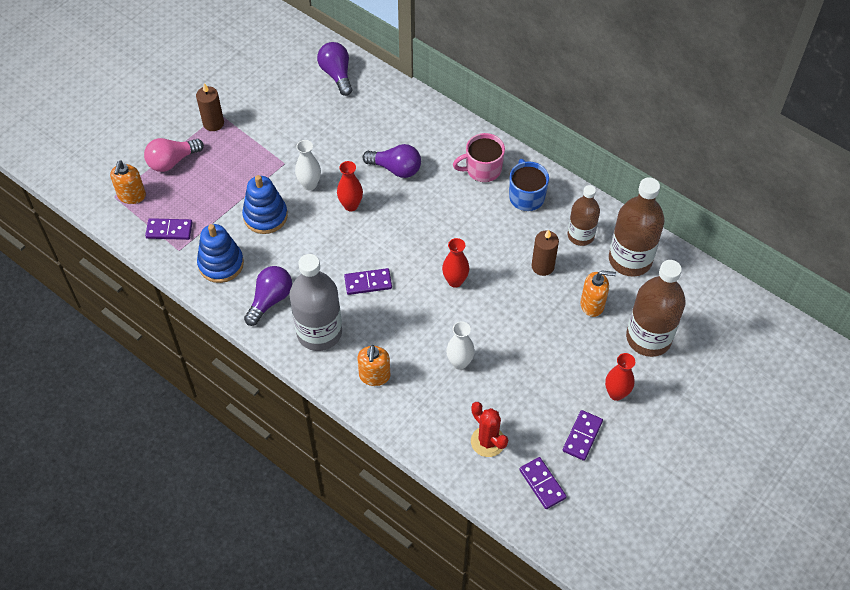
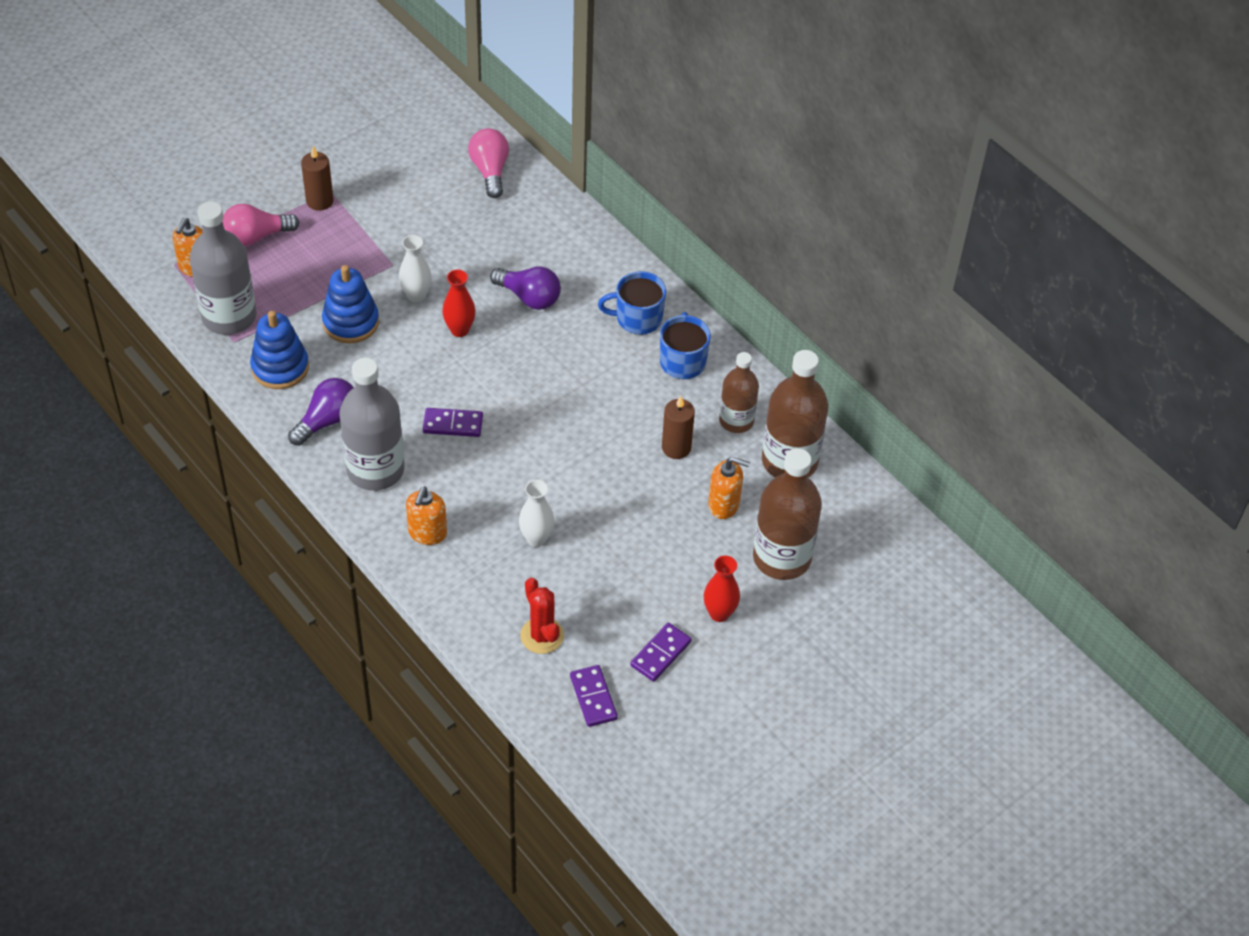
camera: 10 degrees right, 5 degrees down
purple domino [145,218,193,240] -> grey bottle [190,202,257,335]
purple light bulb [317,42,352,96] -> pink light bulb [468,128,509,198]
red vase [442,238,469,288] -> none
pink mug [453,133,505,182] -> blue mug [598,271,666,335]

